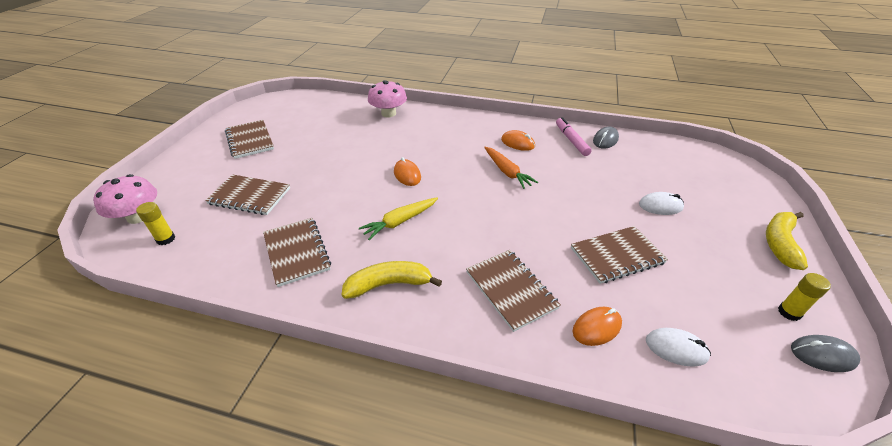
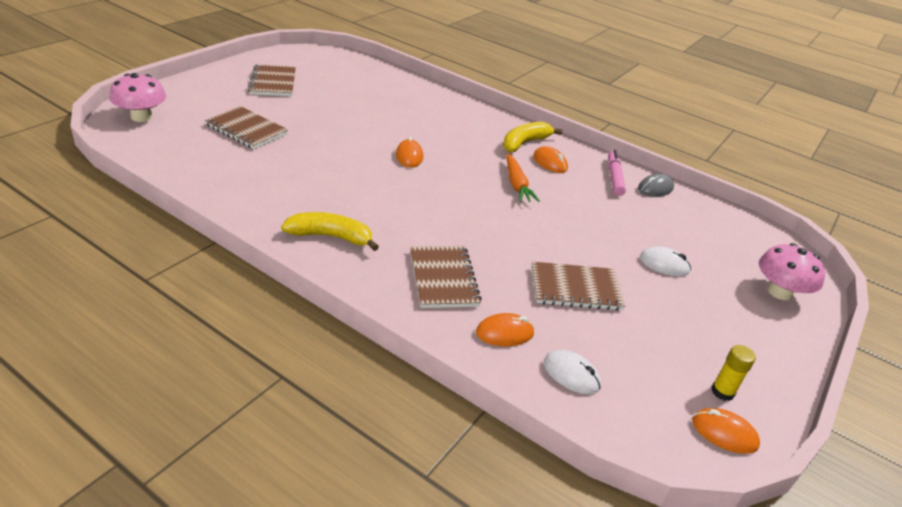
camera: 15 degrees right, 5 degrees down
yellow glue stick [136,202,175,245] -> none
brown notebook [263,218,331,287] -> none
yellow carrot [359,198,438,240] -> none
pink mushroom [368,80,407,117] -> pink mushroom moved to [759,243,825,300]
yellow banana [766,212,808,270] -> yellow banana moved to [503,122,562,152]
grey mouse [791,335,860,372] -> orange mouse [692,408,760,454]

